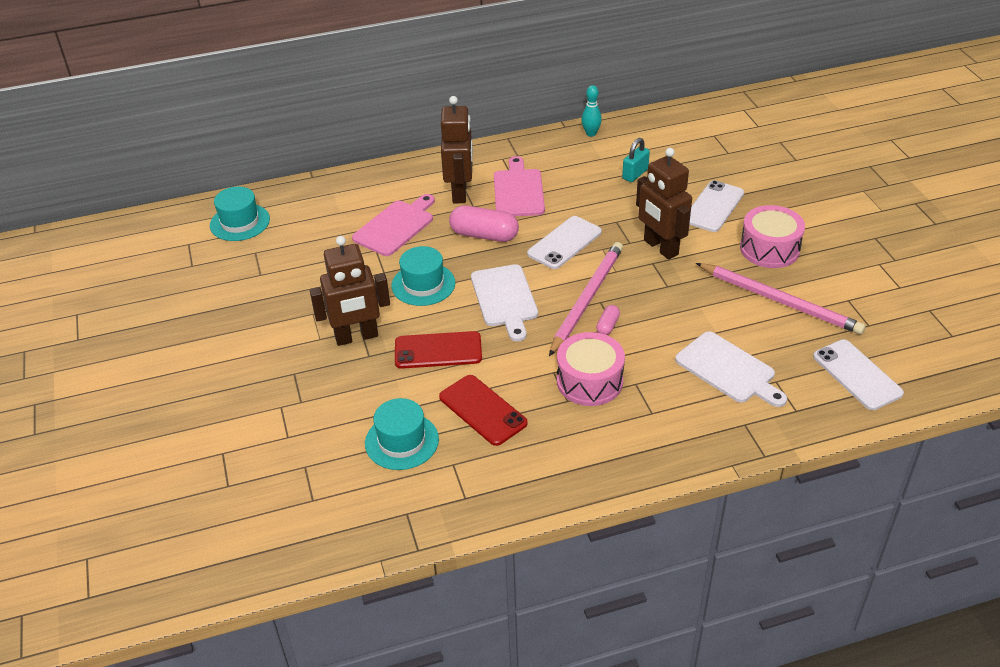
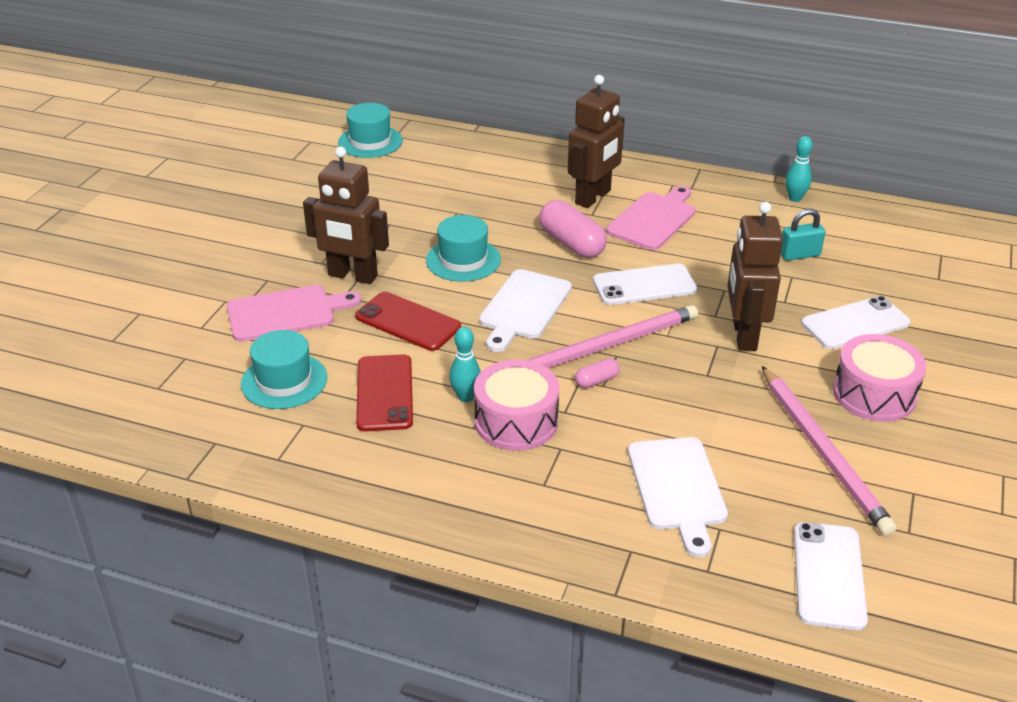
camera: 35 degrees right, 5 degrees down
pink cutting board [352,194,435,256] -> pink cutting board moved to [227,285,361,342]
none -> turquoise bowling pin [449,327,481,402]

